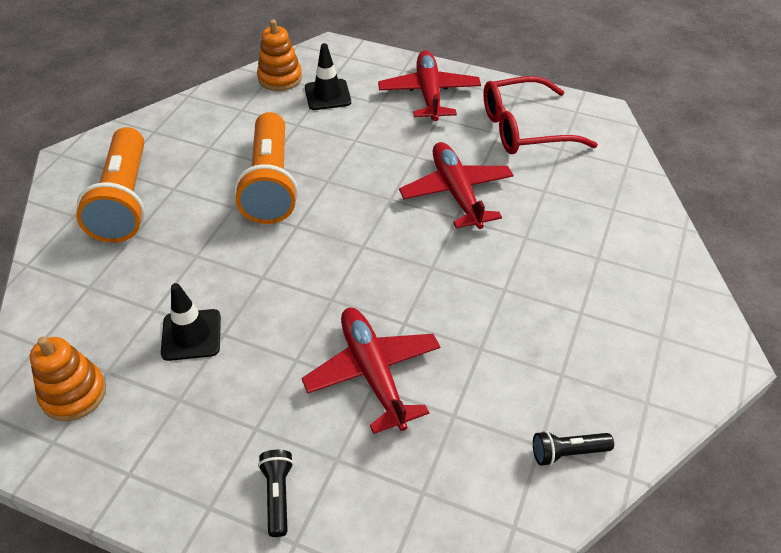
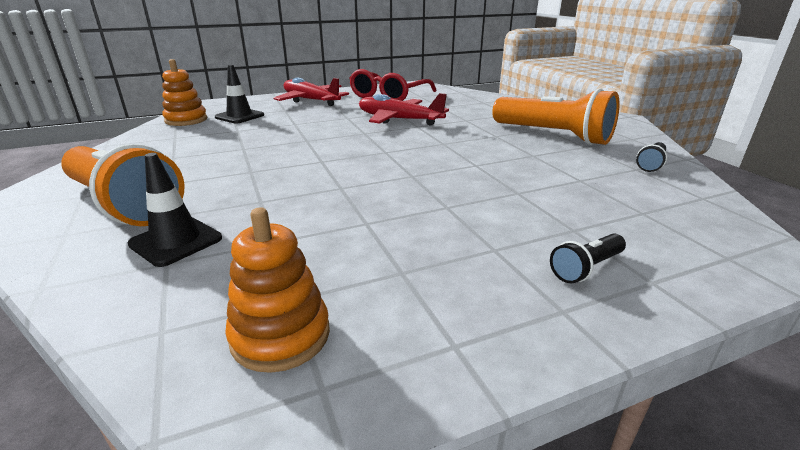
camera: 45 degrees left, 20 degrees down
black traffic cone [161,283,221,361] -> black traffic cone moved to [128,153,222,267]
orange flashlight [234,112,298,224] -> orange flashlight moved to [492,88,620,145]
black flashlight [258,450,293,537] -> black flashlight turned 75 degrees counterclockwise [550,233,626,283]
red plane [301,308,440,434] -> none

